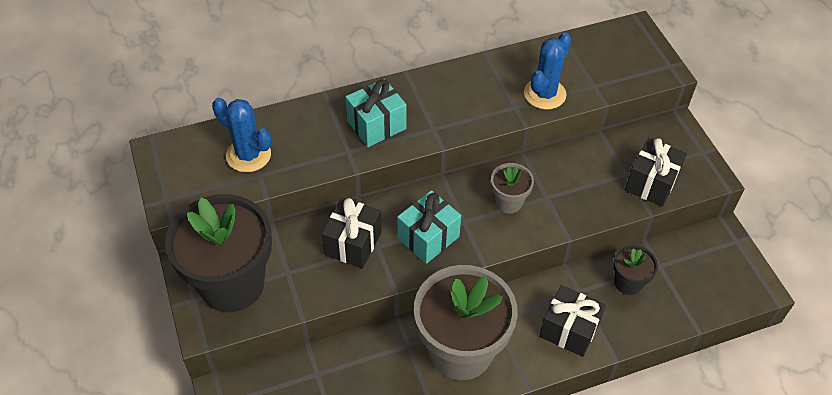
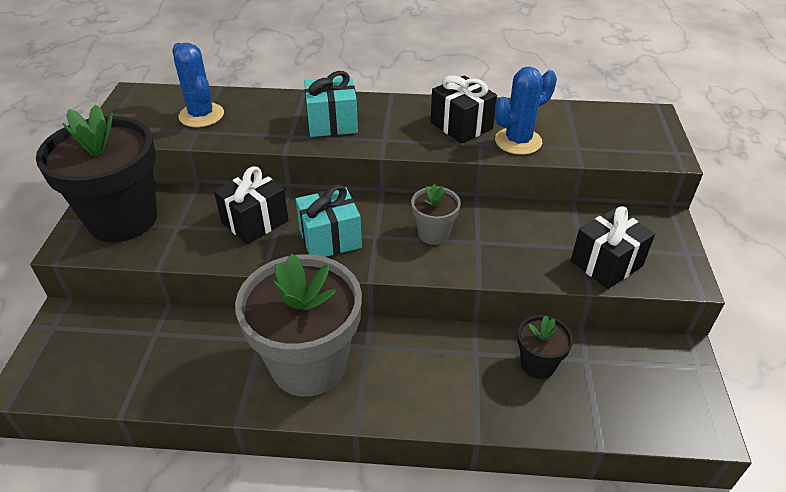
camera: 25 degrees right, 10 degrees down
black gift [539,285,606,357] -> black gift moved to [431,75,497,144]

